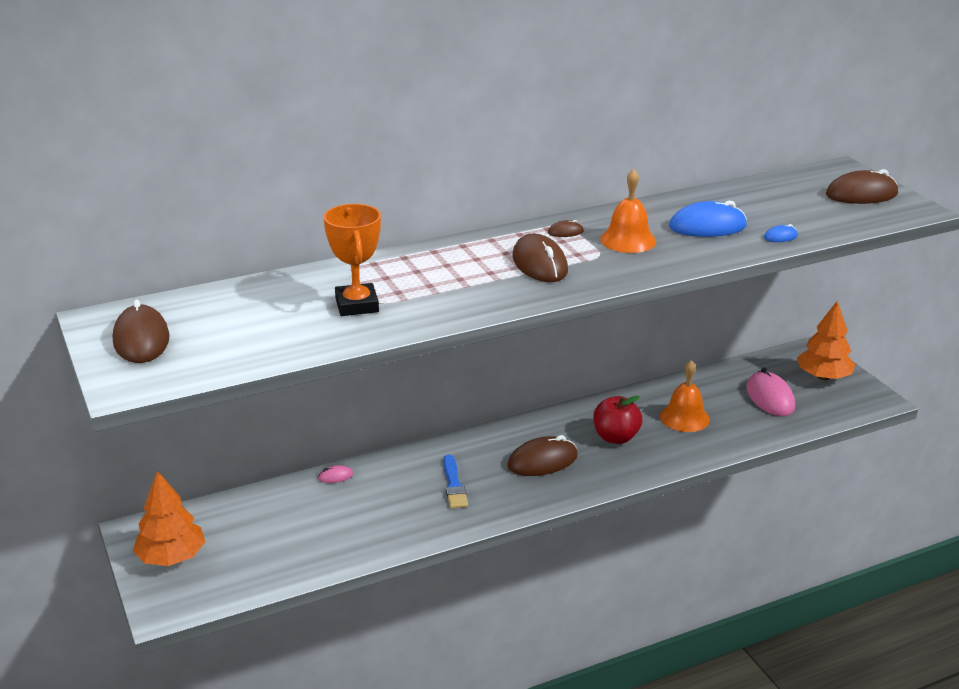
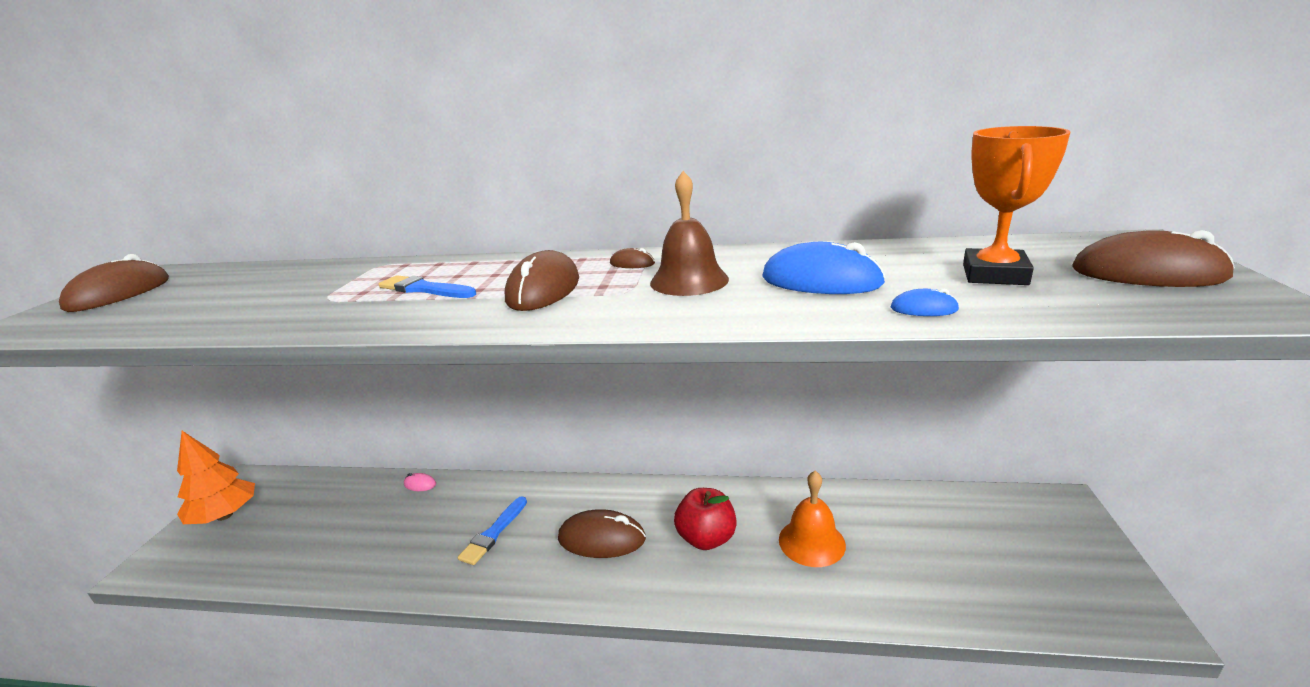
camera: 35 degrees right, 5 degrees down
orange trophy [324,204,381,316] -> orange trophy moved to [963,126,1070,285]
orange bell [600,169,656,253] -> brown bell [650,171,729,296]
pink mouse [746,368,795,416] -> none
orange tree [797,301,855,380] -> none
none -> blue brush [379,275,476,298]

